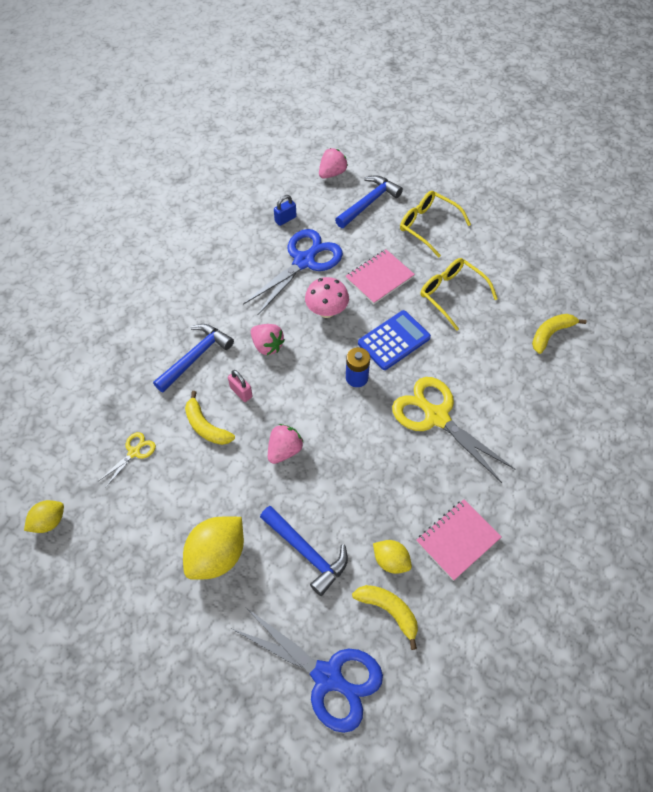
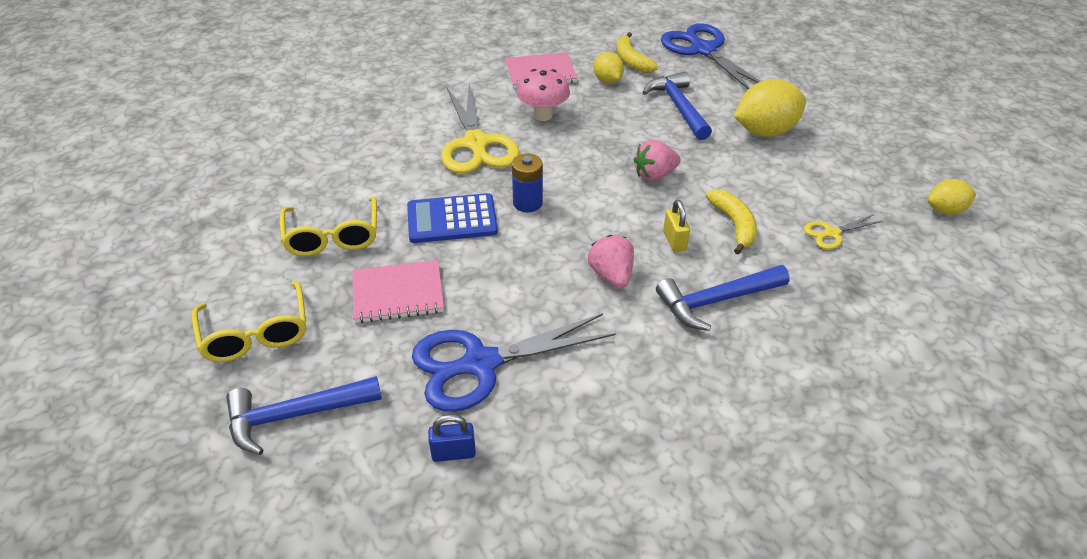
camera: 150 degrees left, 15 degrees down
pink padlock [228,370,253,402] -> yellow padlock [663,200,690,252]
pink mushroom [305,277,349,318] -> pink mushroom moved to [516,69,570,121]
pink strawberry [319,148,348,179] -> none
yellow banana [532,314,587,354] -> none

